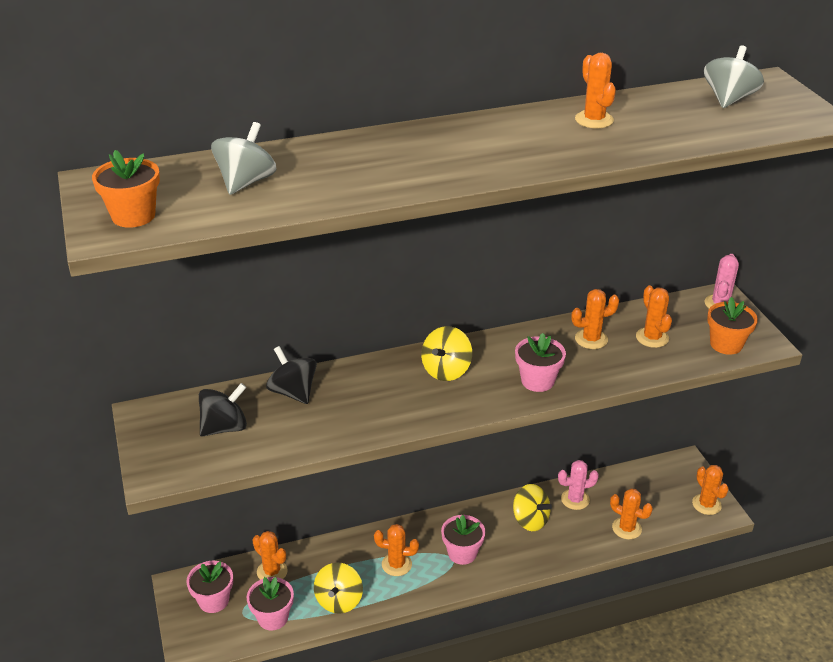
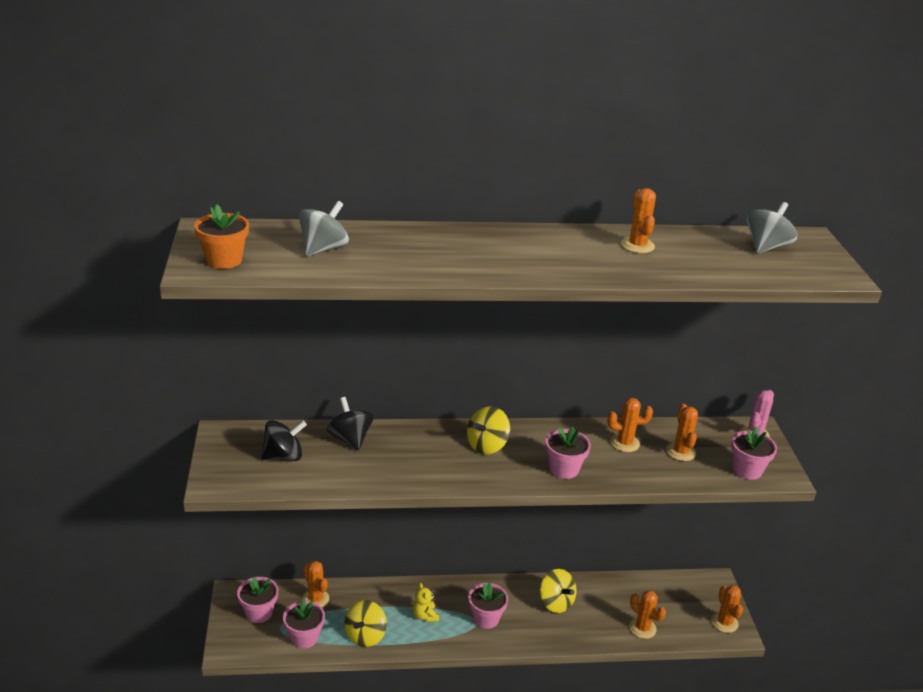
camera: 10 degrees right, 5 degrees down
orange cactus [374,524,419,576] -> yellow teddy bear [412,583,439,622]
pink cactus [558,460,599,510] -> none
orange flower pot [707,297,758,355] -> pink flower pot [731,427,777,480]

